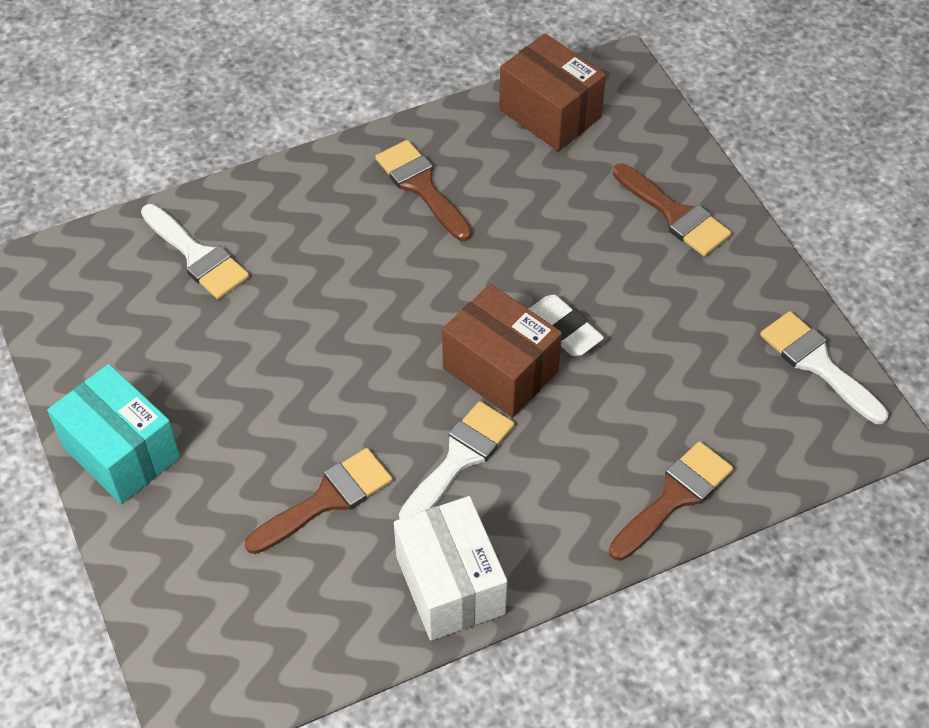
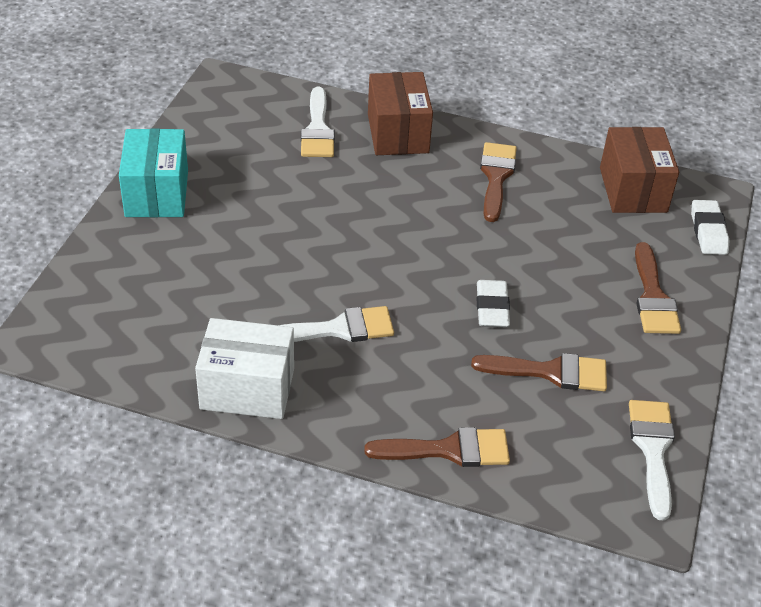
camera: 40 degrees right, 10 degrees down
brown brush [244,448,392,554] -> brown brush moved to [471,353,607,391]
white box [394,496,507,640] -> white box turned 75 degrees clockwise [195,318,294,419]
brown box [442,284,562,417] -> brown box moved to [368,72,433,155]
none -> white eraser [691,200,730,255]

